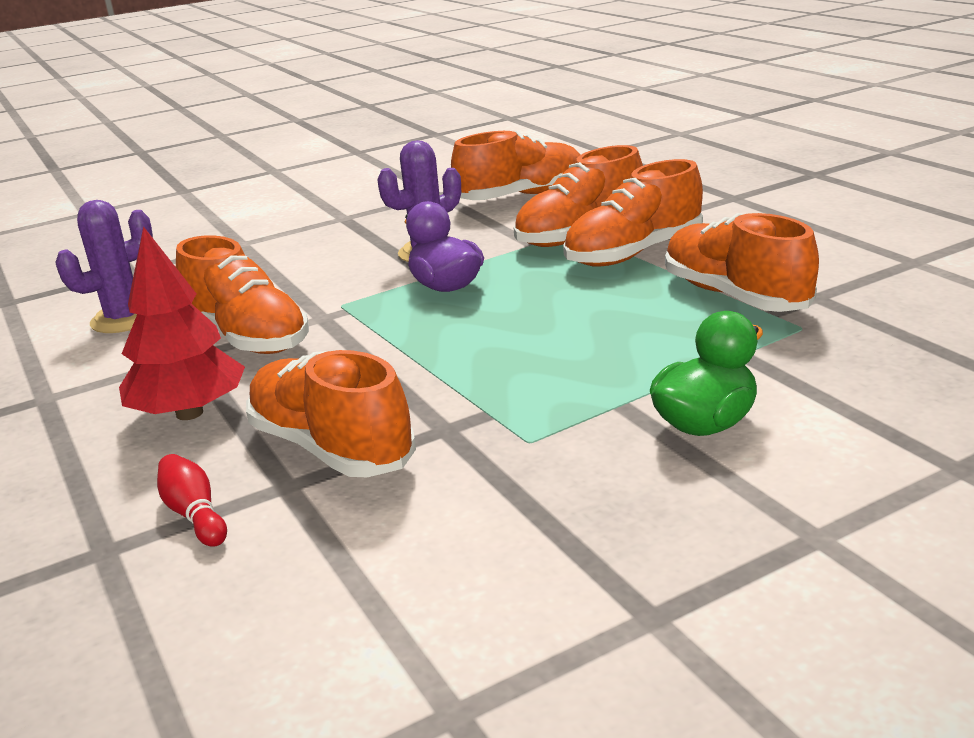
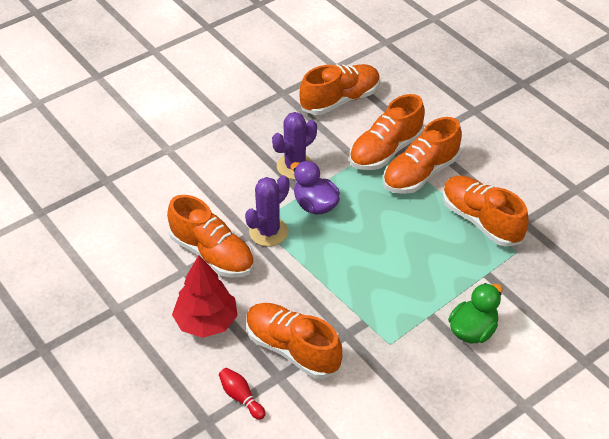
camera: 10 degrees left, 20 degrees up
purple cactus [55,200,153,333] -> purple cactus moved to [245,175,289,246]

